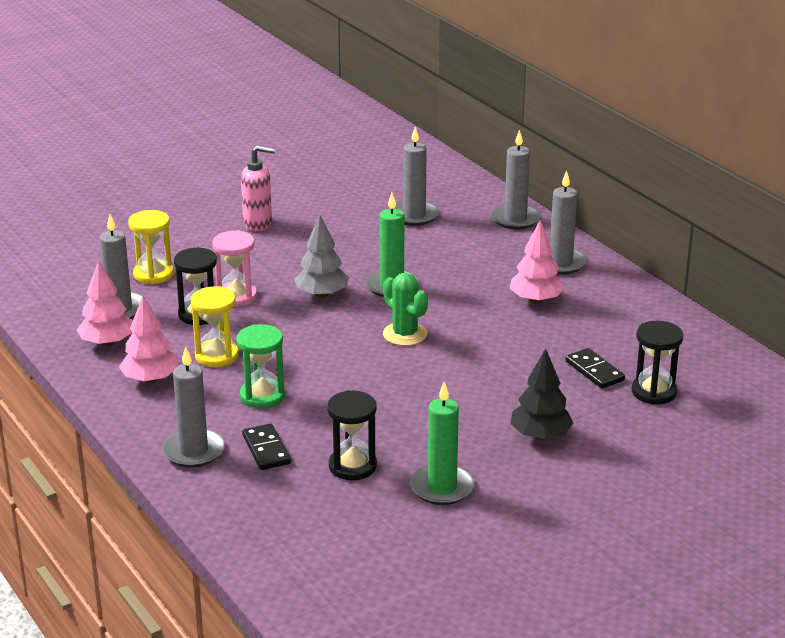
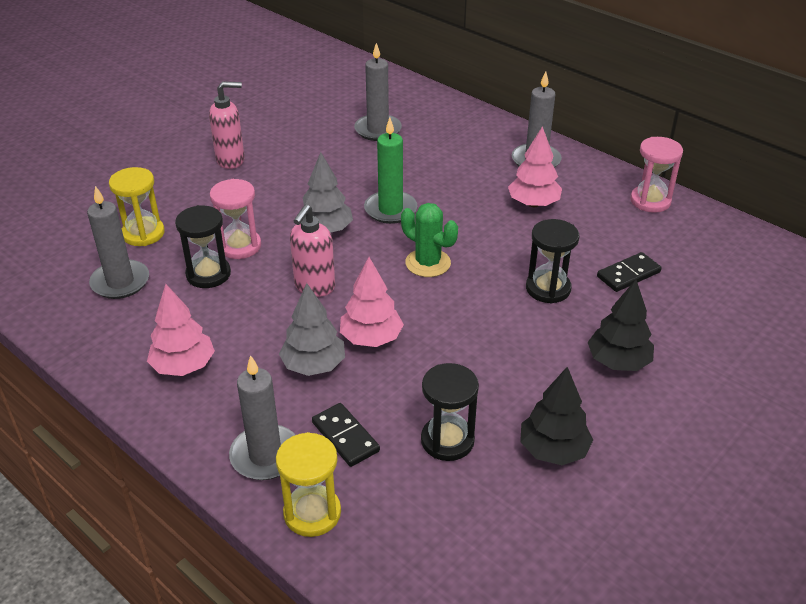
camera: 15 degrees left, 10 degrees up
pink tree [76,260,133,346] -> pink tree moved to [340,257,404,347]
yellow hourglass [191,286,239,367] -> yellow hourglass moved to [276,432,341,537]
green hourglass [236,324,285,408] -> grey tree [279,283,345,376]
green candle [410,382,475,505] -> black tree [520,367,593,465]
grey candle [491,130,540,230] -> none
black domino [565,348,625,389] -> black domino turned 75 degrees counterclockwise [597,252,662,292]
black hourglass [632,321,683,405] -> black hourglass moved to [526,219,579,304]
none -> pink soap dispenser [290,205,335,297]
none -> pink hourglass [630,137,683,213]

